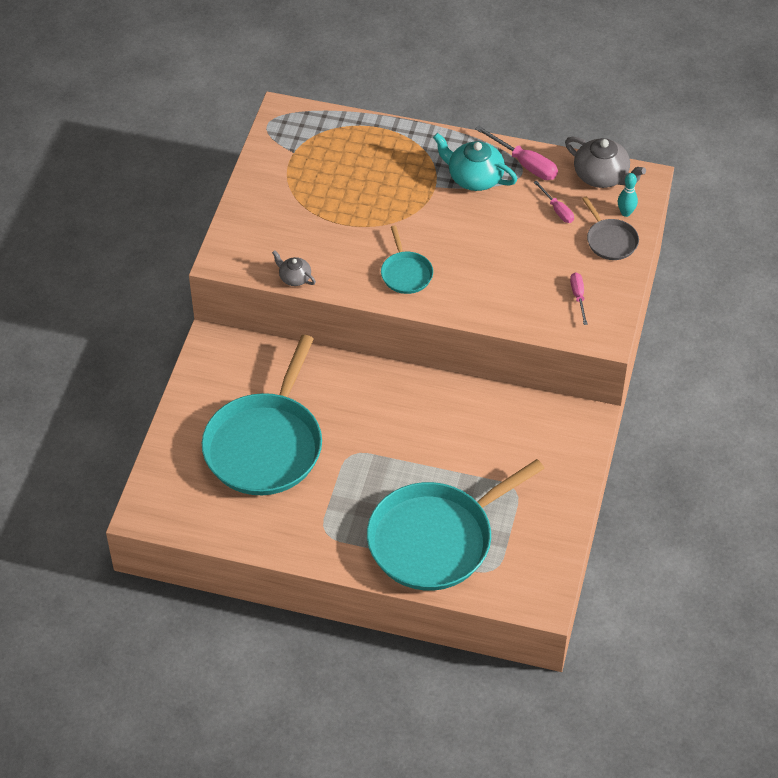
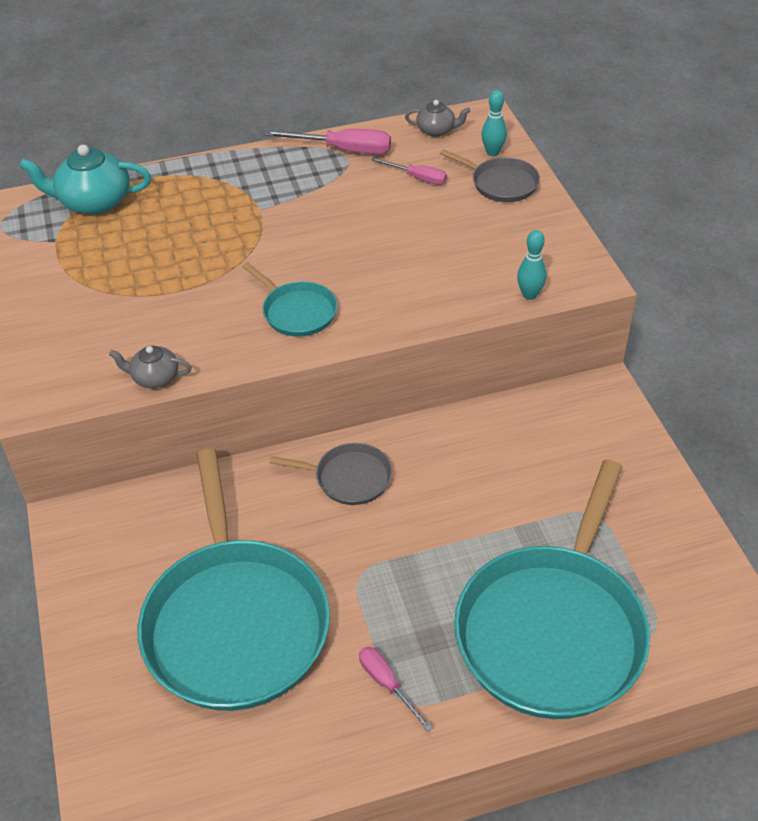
camera: 30 degrees left, 5 degrees down
turquoise teapot [433,133,517,191] -> turquoise teapot moved to [19,145,151,215]
grey teapot [565,137,646,188] -> grey teapot [405,100,470,137], size x0.55
pink screwdriver [570,272,588,325] -> pink screwdriver moved to [359,647,433,732]
none -> grey pan [269,443,392,505]
none -> turquoise bowling pin [517,230,547,300]

